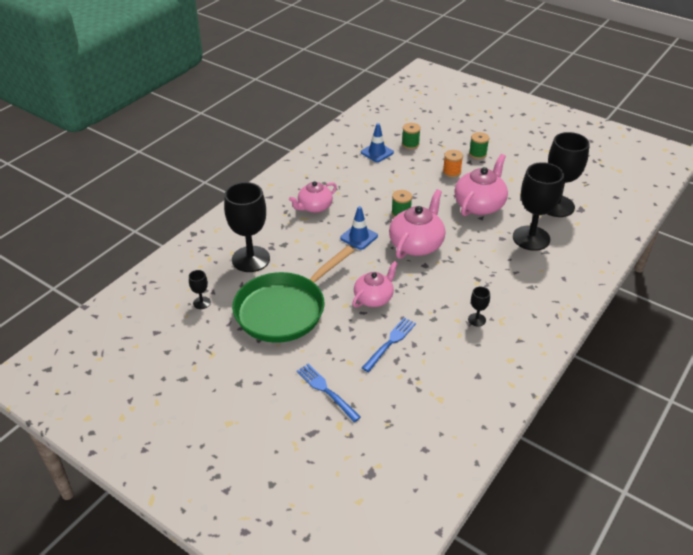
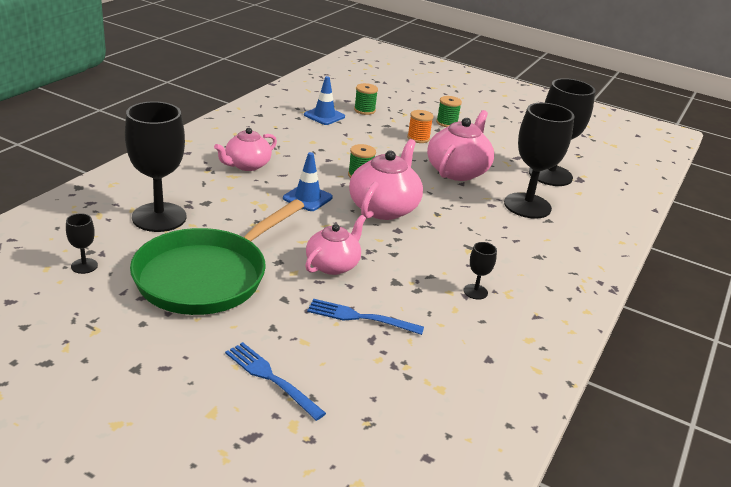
camera: 10 degrees left, 10 degrees down
blue fork [362,317,416,372] -> blue fork turned 105 degrees counterclockwise [307,299,424,335]

